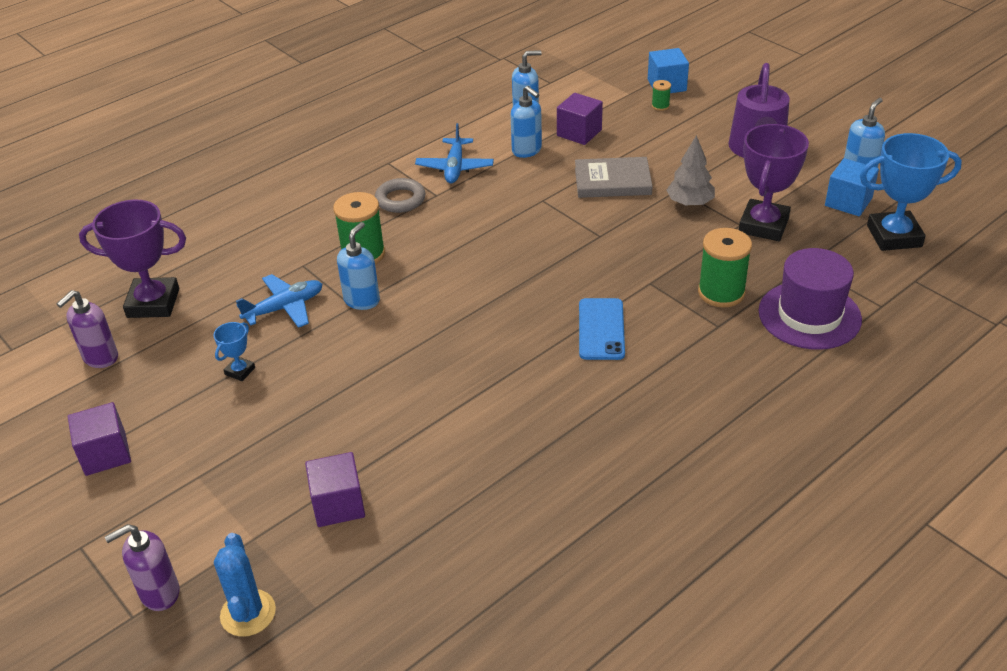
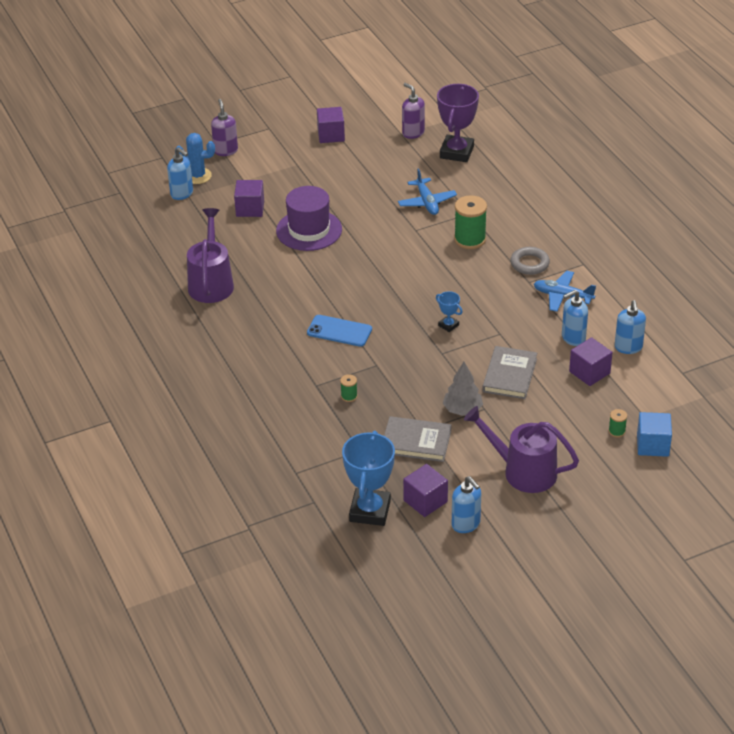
camera: 105 degrees right, 0 degrees up
blue trophy [213,322,255,381] -> blue trophy moved to [436,291,463,332]
blue soap dispenser [337,222,380,310] -> blue soap dispenser moved to [167,147,193,200]
green spool [698,228,752,308] -> green spool [340,374,358,402], size x0.47
purple trophy [739,124,809,241] -> grey book [384,416,451,462]
purple hat [759,248,862,350] -> purple hat moved to [276,186,342,251]
blue cube [825,158,879,216] -> purple cube [403,464,448,517]
none -> purple watering can [187,208,234,303]

